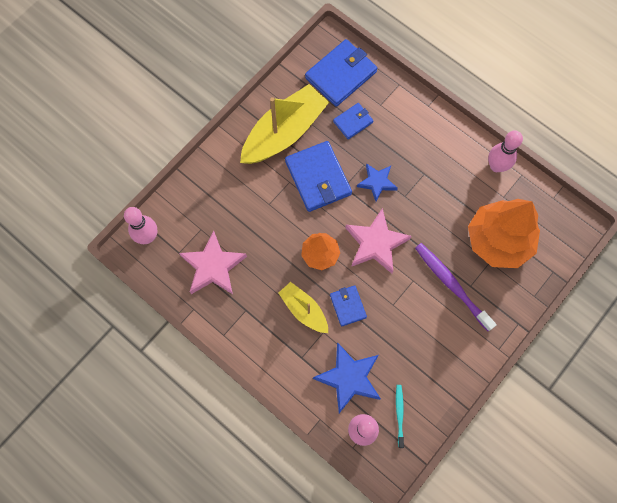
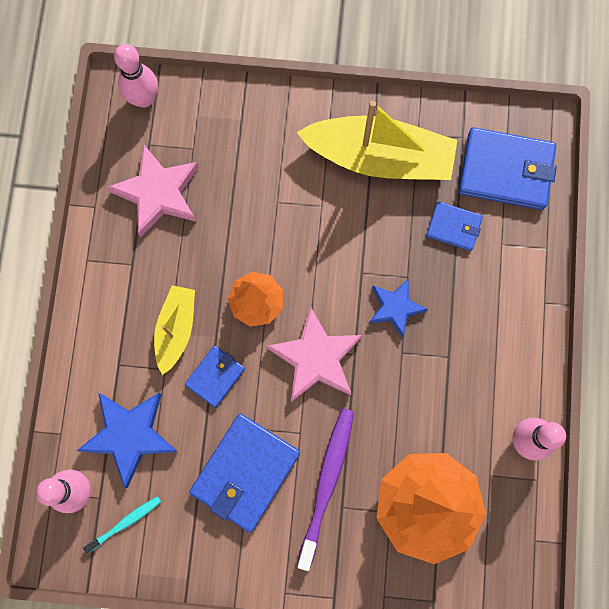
camera: 55 degrees right, 5 degrees up
blue wallet [285,141,352,212] -> blue wallet moved to [189,414,300,533]

